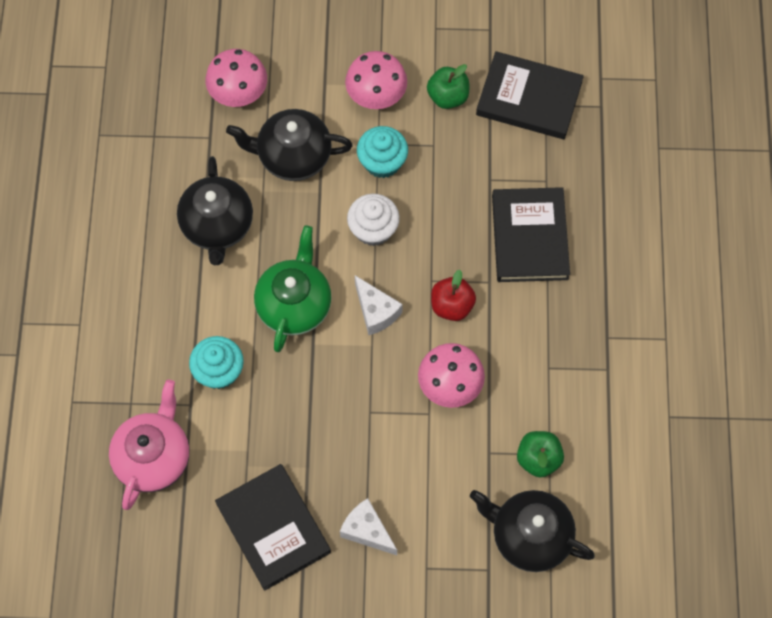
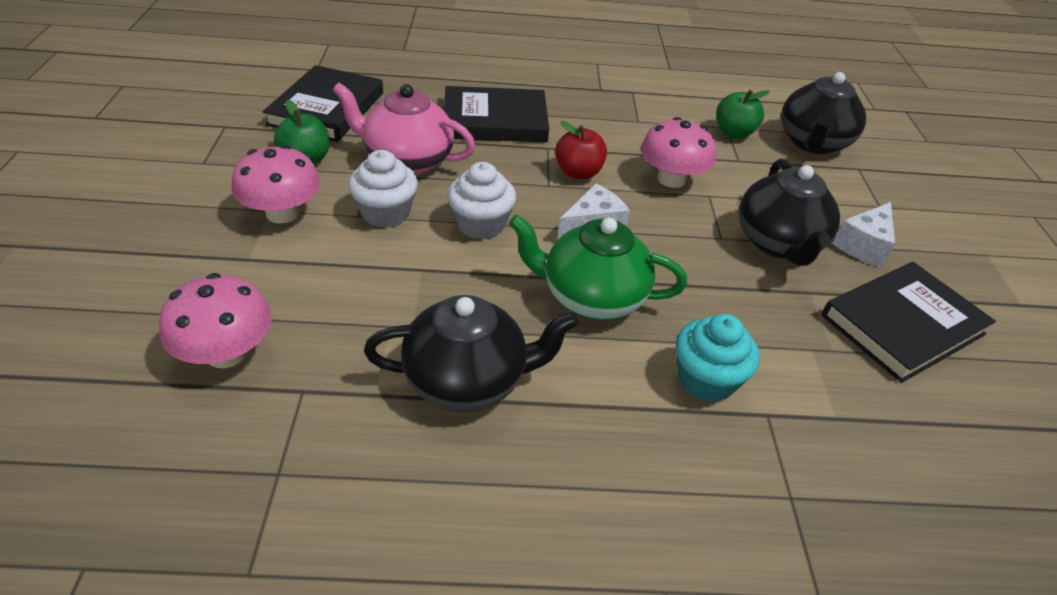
camera: 95 degrees left, 25 degrees down
pink teapot [109,379,190,510] -> pink teapot moved to [333,83,475,175]
black teapot [226,109,353,181] -> black teapot moved to [739,159,840,266]
turquoise cupcake [357,126,408,178] -> white cupcake [348,150,418,228]

